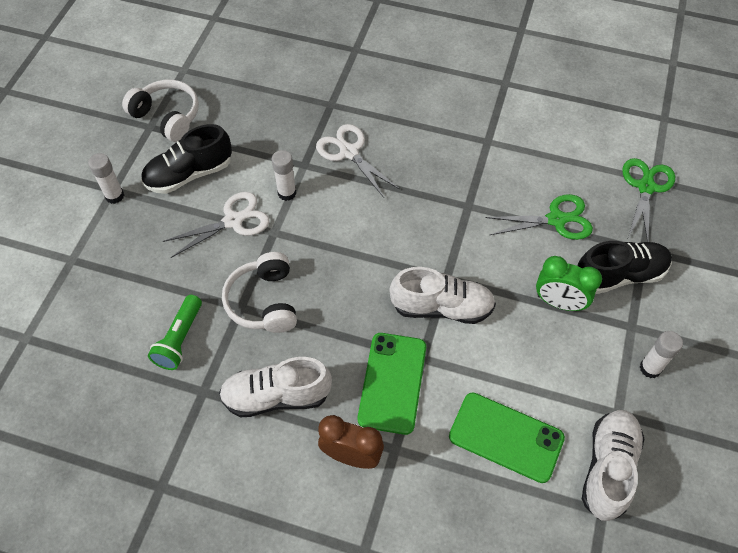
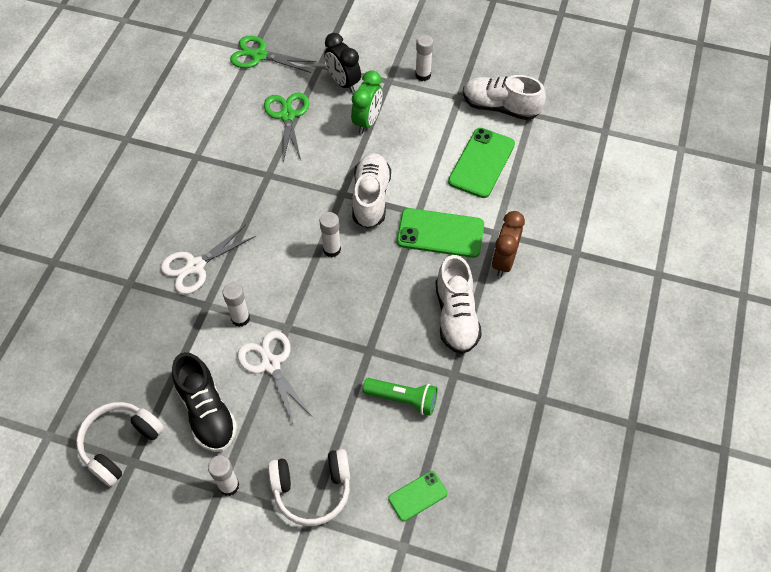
camera: 90 degrees left, 0 degrees up
white headphones [222,252,297,333] -> white headphones moved to [268,449,350,526]
black shoe [577,241,672,294] -> black clock [324,33,361,93]
none -> white glue stick [320,212,341,257]
none -> green phone [388,471,448,521]

